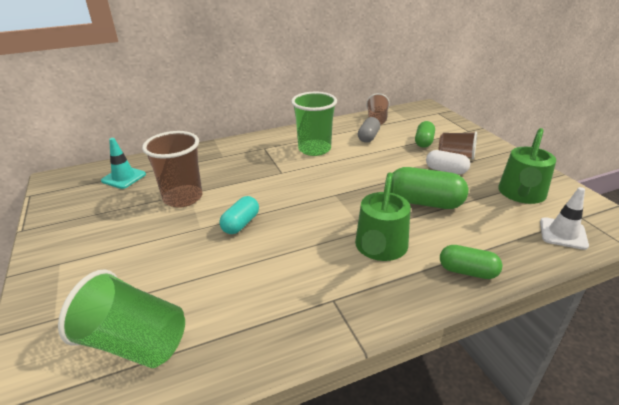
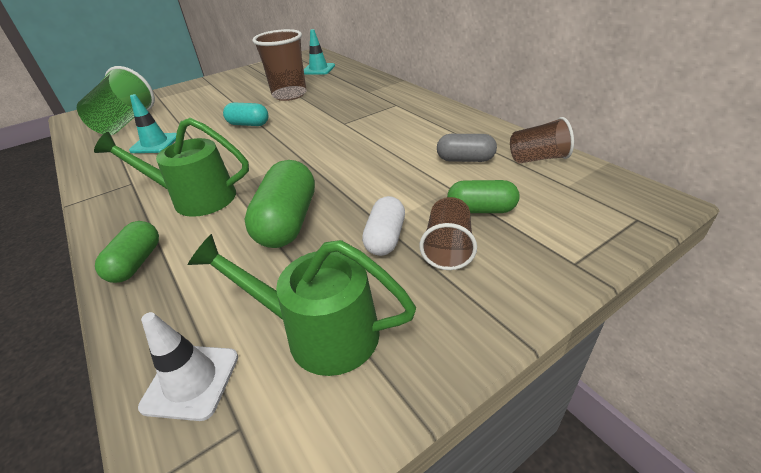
camera: 80 degrees right, 5 degrees up
green cup [291,92,337,156] -> none
none -> turquoise traffic cone [129,94,177,153]

